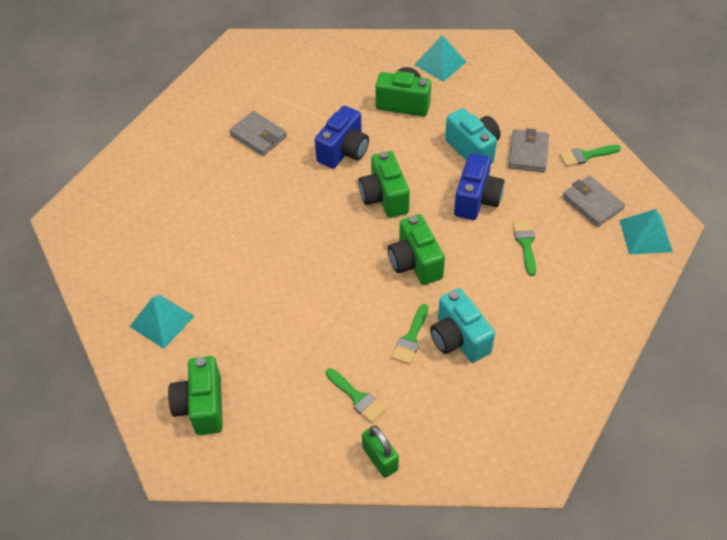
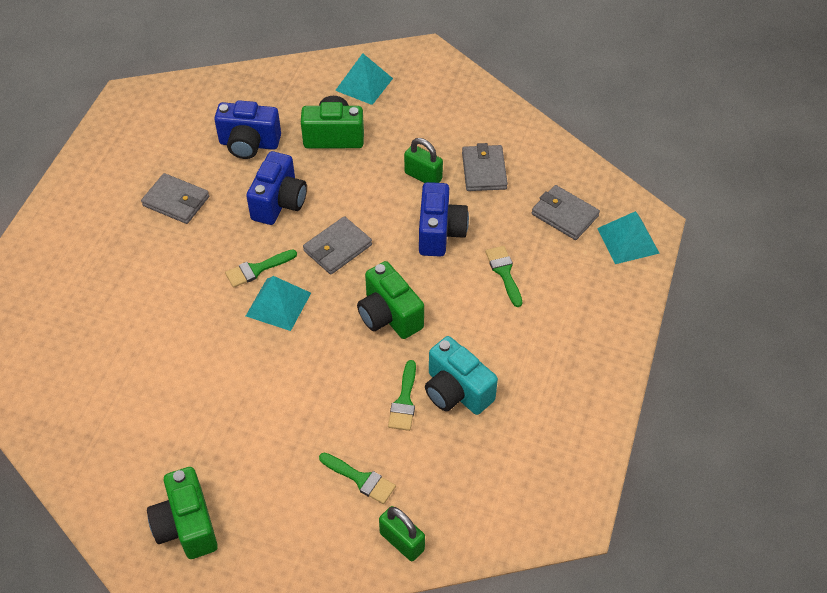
camera: 15 degrees left, 0 degrees up
turquoise pyramid [130,295,194,349] -> turquoise pyramid moved to [246,276,311,331]
green camera [358,151,410,218] -> grey wallet [303,216,372,275]
turquoise camera [445,108,500,164] -> green padlock [404,138,443,183]
green brush [560,145,621,167] -> green brush moved to [225,249,297,288]
none -> blue camera [214,100,281,159]

